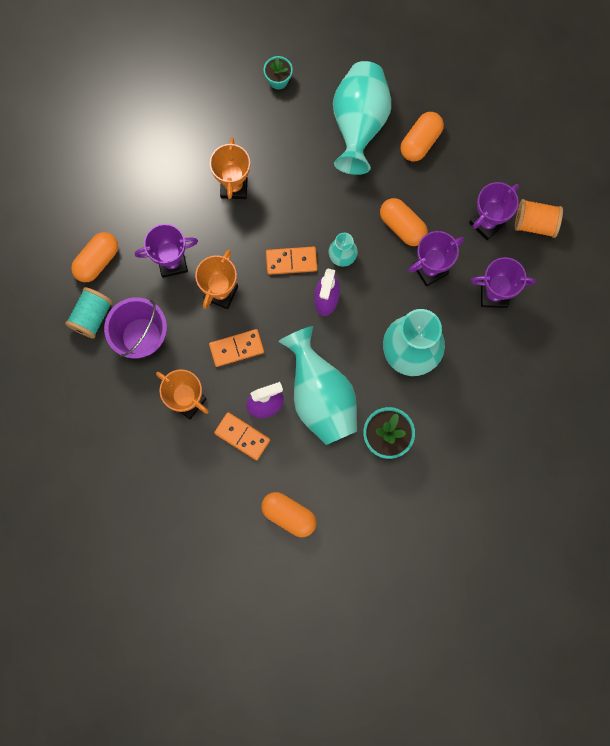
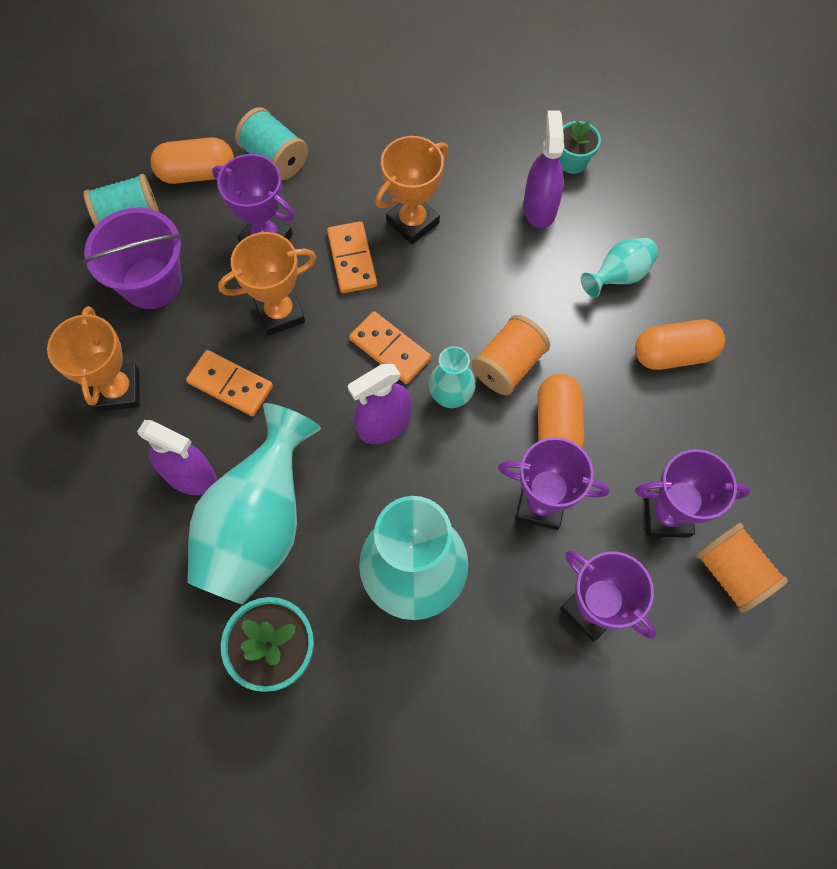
camera: 45 degrees right, 10 degrees down
orange domino [214,412,270,460] -> orange domino moved to [327,221,377,293]
orange capsule [261,492,317,537] -> none
turquoise vase [333,61,391,175] -> turquoise vase [581,238,659,298], size x0.49
none -> turquoise spool [235,107,308,180]
none -> orange spool [471,315,550,395]
none -> purple spray bottle [523,110,564,229]

